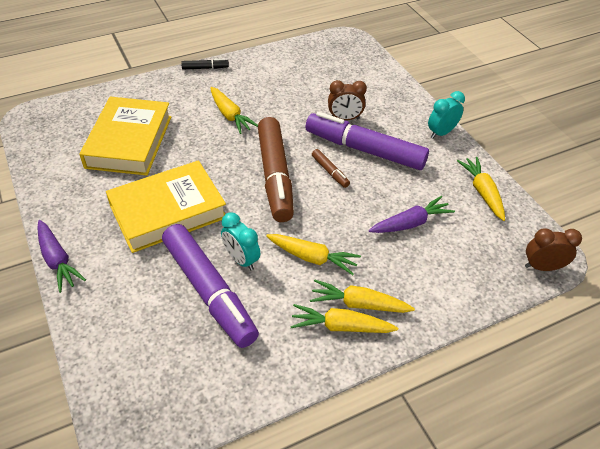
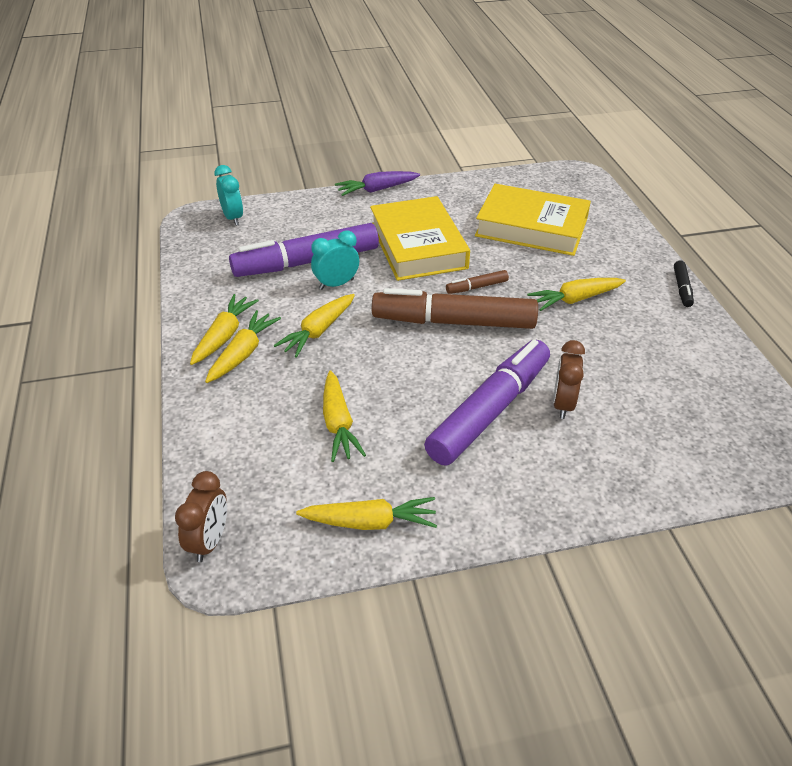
camera: 105 degrees right, 5 degrees down
brown marker [312,149,350,188] -> brown marker moved to [446,270,509,294]
purple carrot [369,196,455,233] -> yellow carrot [323,370,366,462]
turquoise clock [428,91,465,139] -> turquoise clock moved to [214,165,243,226]

